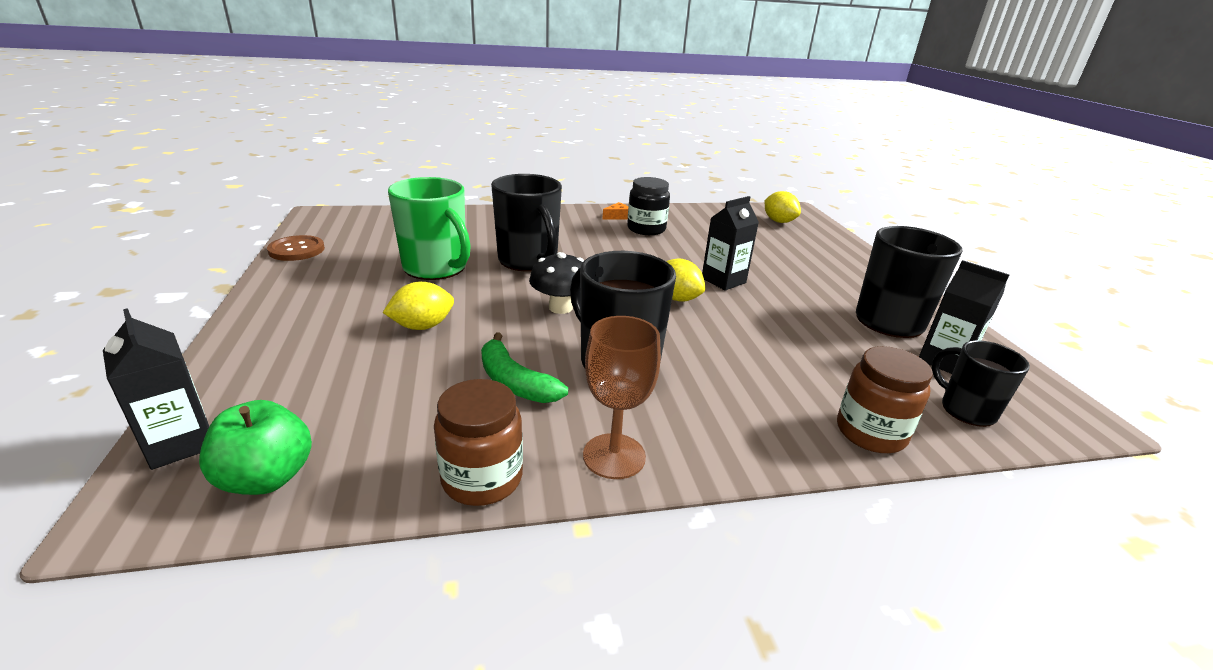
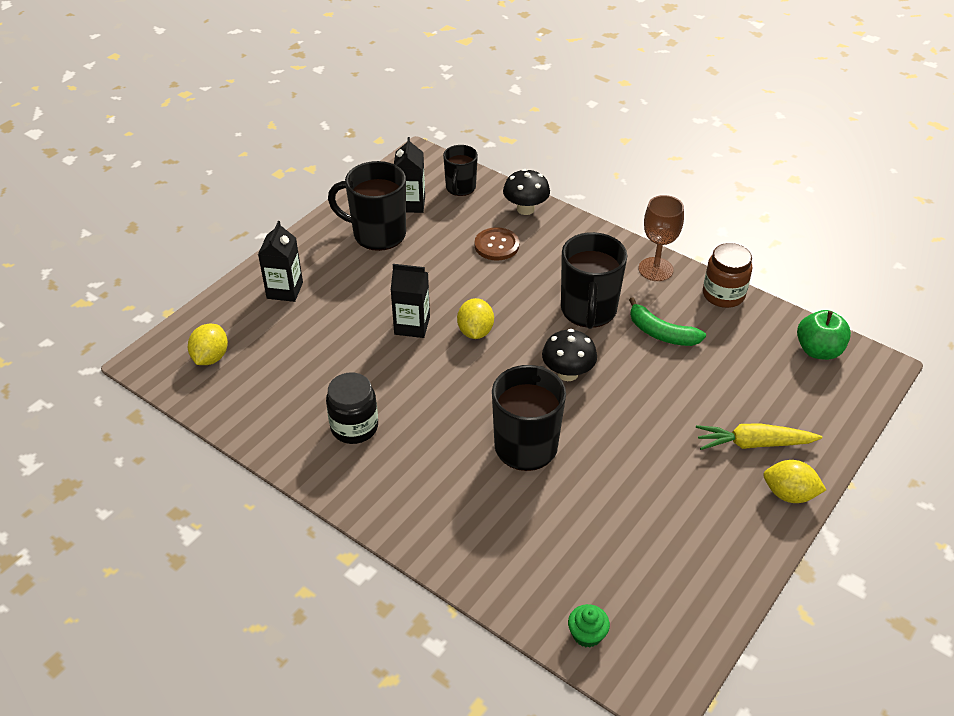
camera: 130 degrees left, 15 degrees up
black carton [103,308,209,470] -> black carton moved to [258,221,303,302]
brown button [267,235,325,261] -> brown button moved to [475,227,519,261]
yellow lemon [383,282,454,330] -> yellow lemon moved to [763,460,826,503]
green mug [388,177,471,280] -> none
green banana [481,332,568,403] -> green banana turned 120 degrees clockwise [629,297,706,346]
orange cheese [602,202,628,220] -> none
brown jar [837,346,933,453] -> black mushroom [503,169,550,215]
none -> green cupcake [568,604,610,648]
none -> yellow carrot [696,423,822,450]

